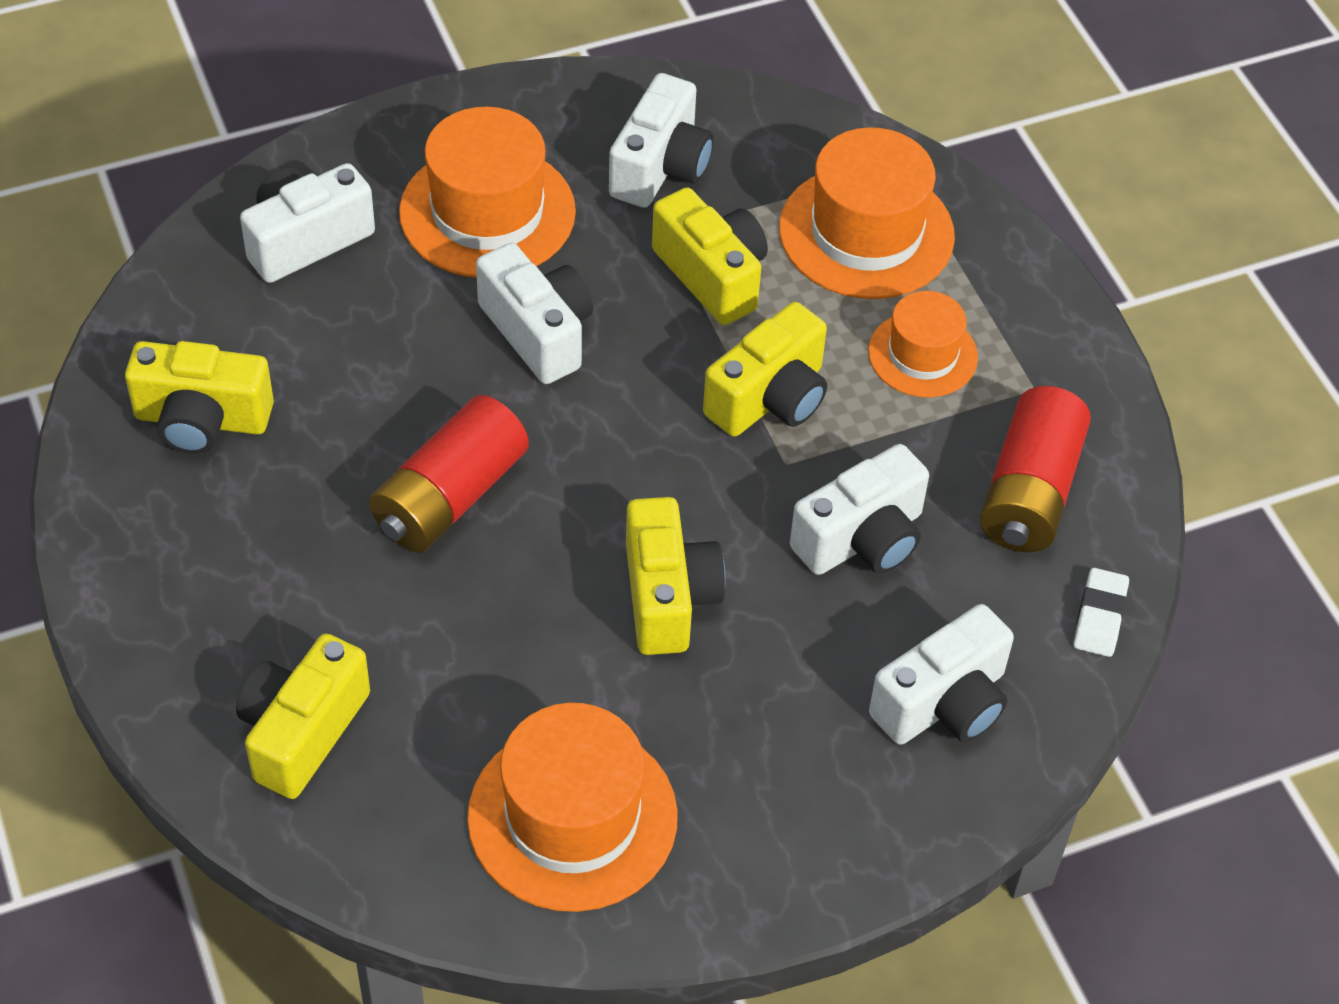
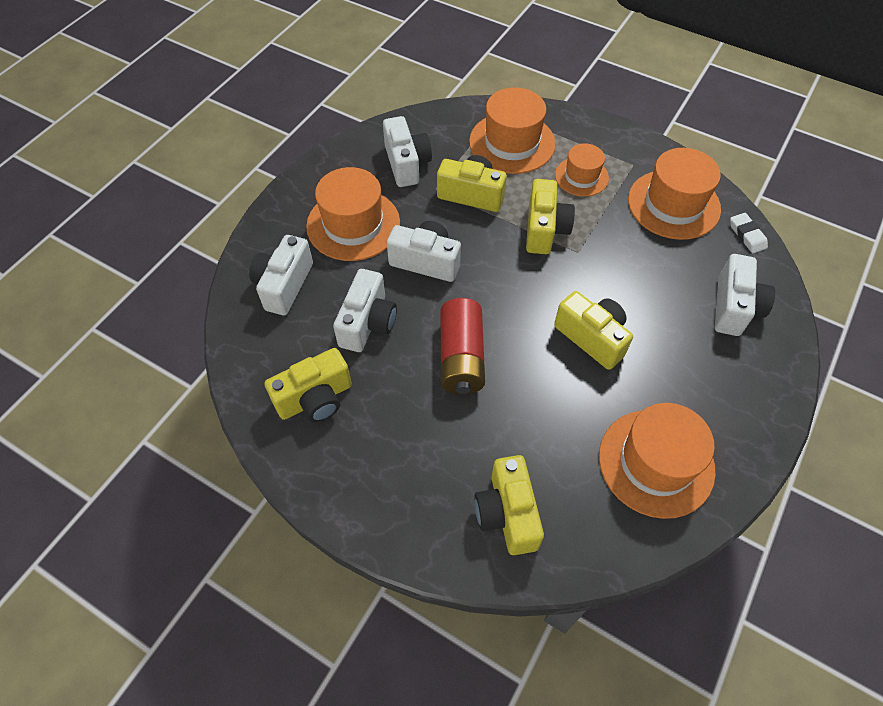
camera: 35 degrees left, 5 degrees up
white camera [790,444,929,575] -> white camera moved to [333,269,397,352]
red battery [980,386,1091,552] -> orange hat [628,148,721,240]

